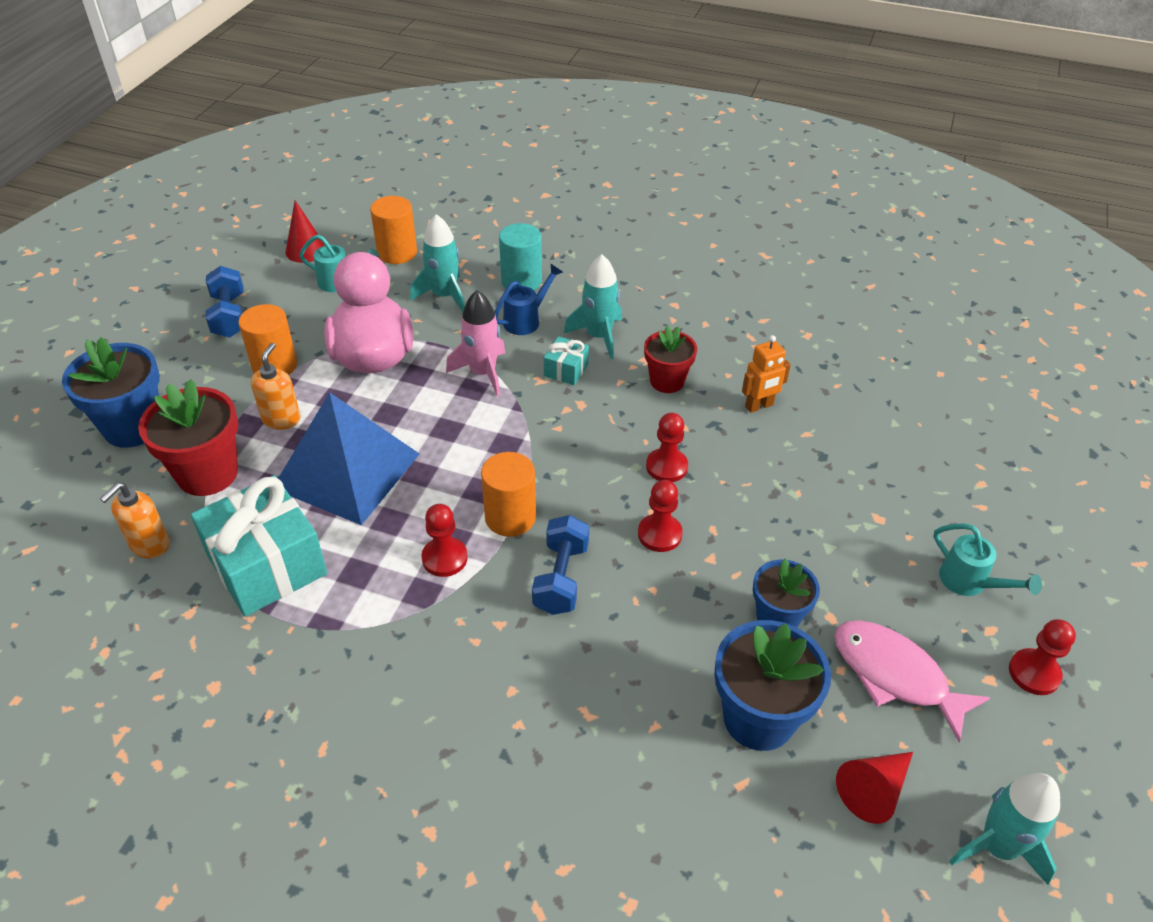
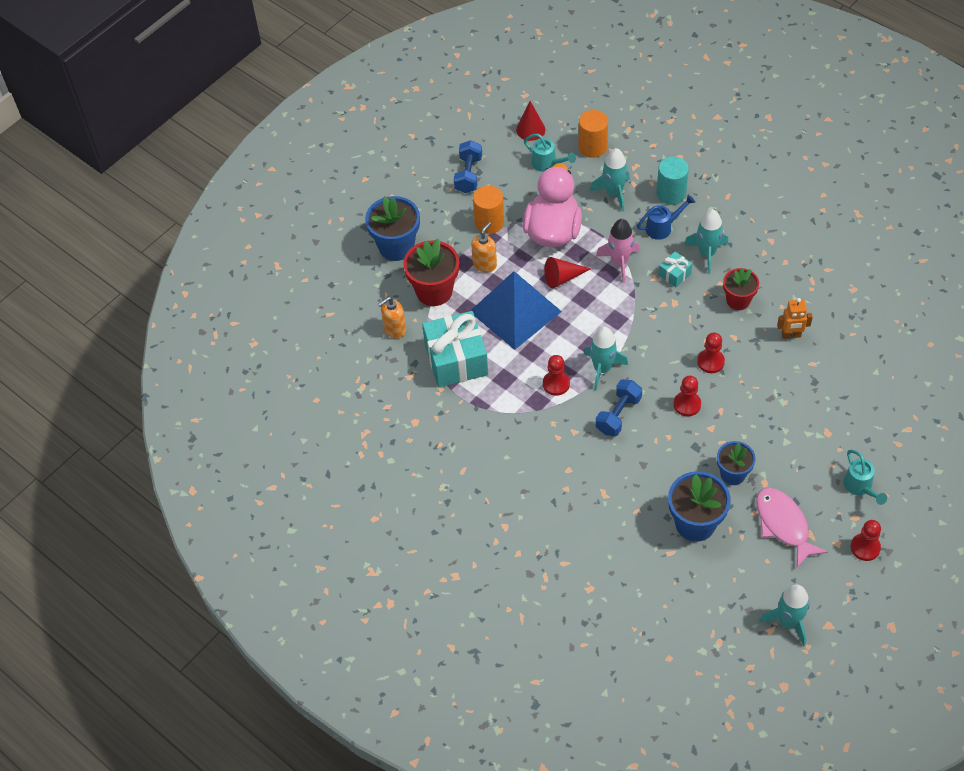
camera: 25 degrees right, 10 degrees up
orange cylinder [481,452,536,537] -> turquoise rocket [584,327,628,390]
red cone [836,752,913,824] -> red cone moved to [544,257,591,288]

